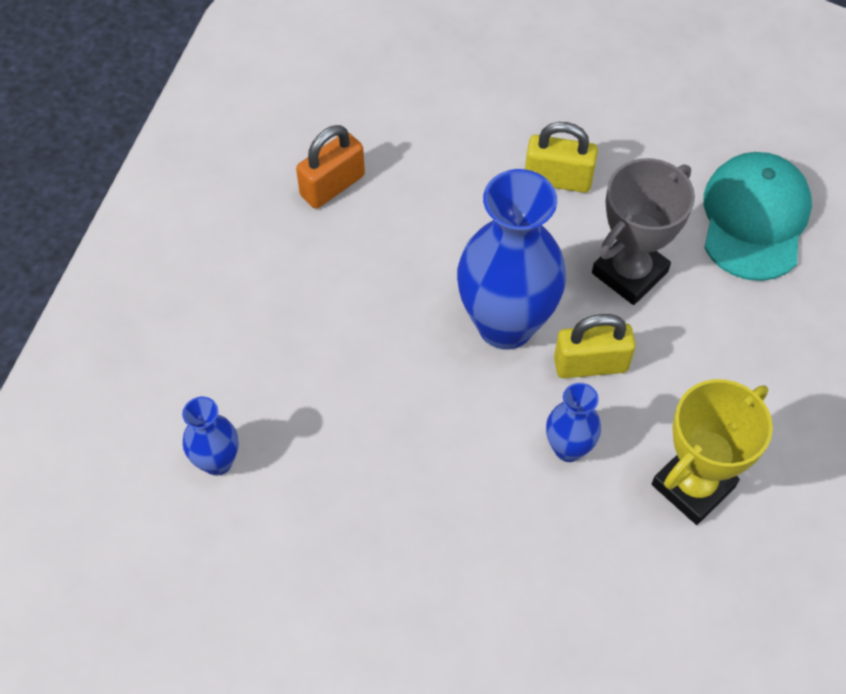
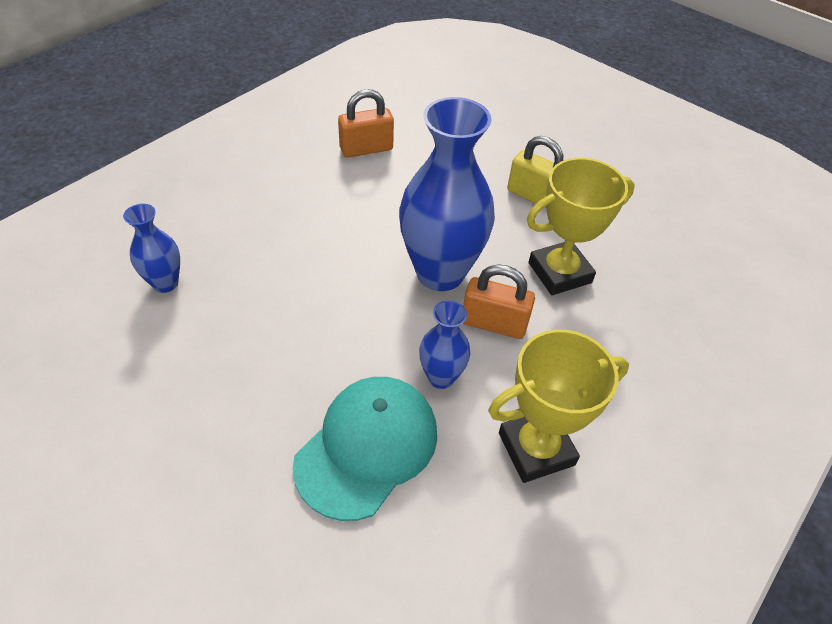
camera: 20 degrees right, 10 degrees down
yellow padlock [554,314,636,378] -> orange padlock [463,264,535,339]
grey trophy [592,158,695,305] -> yellow trophy [527,158,635,295]
turquoise cap [703,152,812,281] -> turquoise cap moved to [293,377,437,521]

